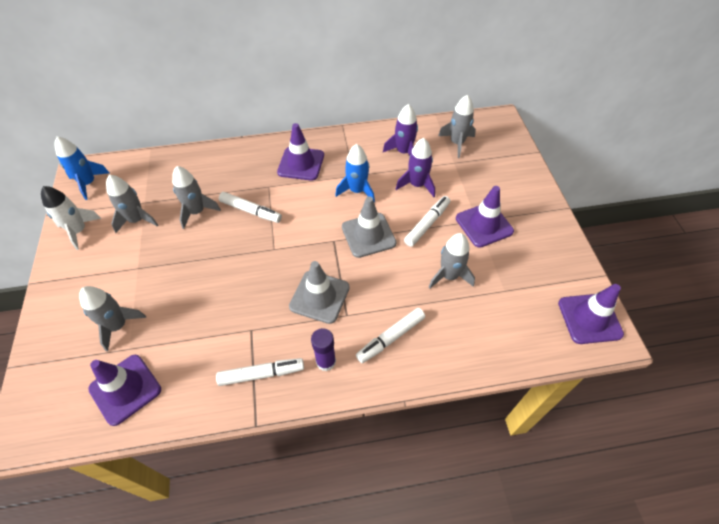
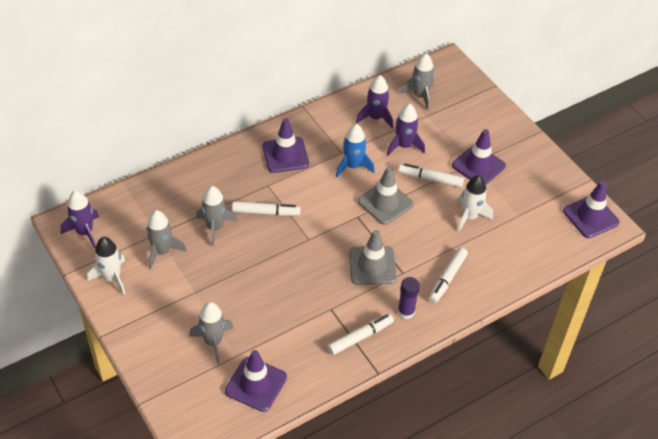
camera: 25 degrees left, 5 degrees down
blue rocket [55,136,109,200] -> purple rocket [61,190,99,249]
white marker [404,196,450,247] -> white marker turned 90 degrees counterclockwise [398,163,464,187]
grey rocket [428,233,475,289] -> white rocket [458,175,493,232]

